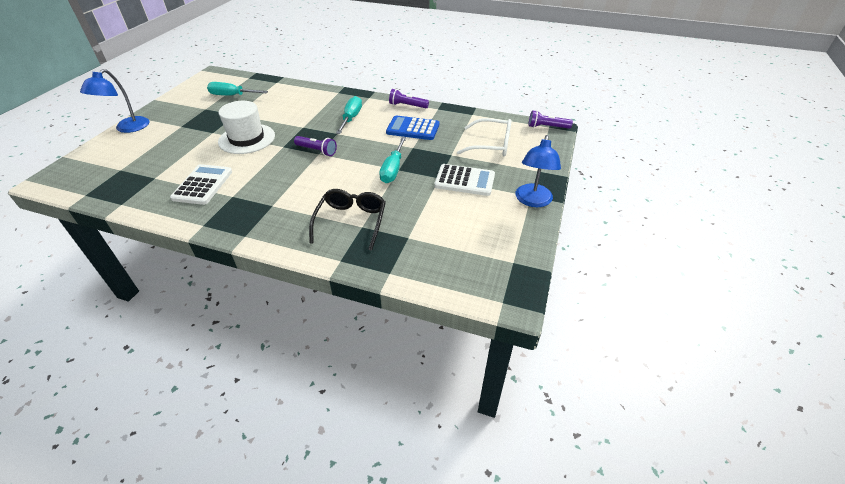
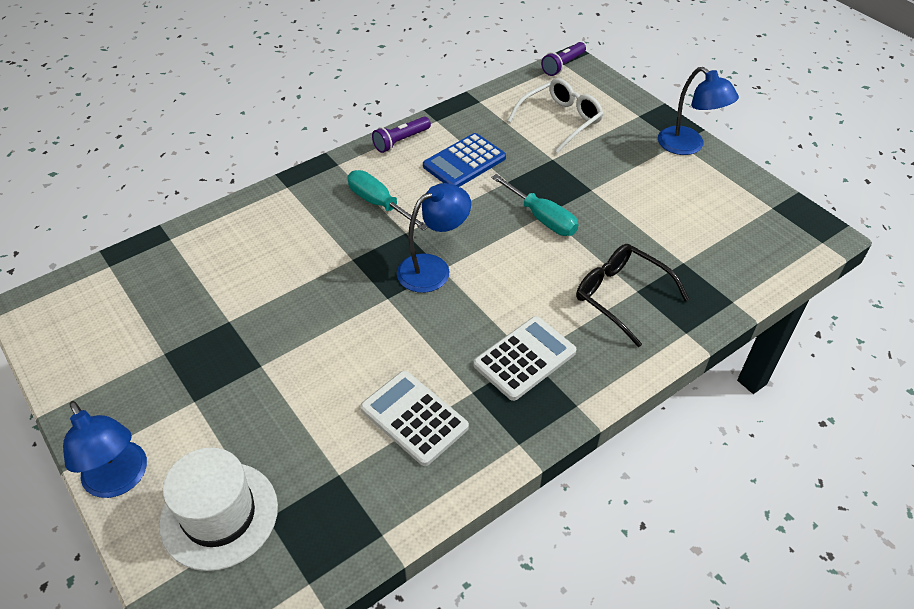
camera: 55 degrees left, 5 degrees up
turquoise screwdriver [207,82,268,96] -> none
white hat [218,101,275,154] -> white hat moved to [159,447,278,571]
purple flashlight [294,136,337,156] -> blue lamp [397,183,471,293]
white calculator [434,164,495,196] -> white calculator moved to [473,316,576,401]

